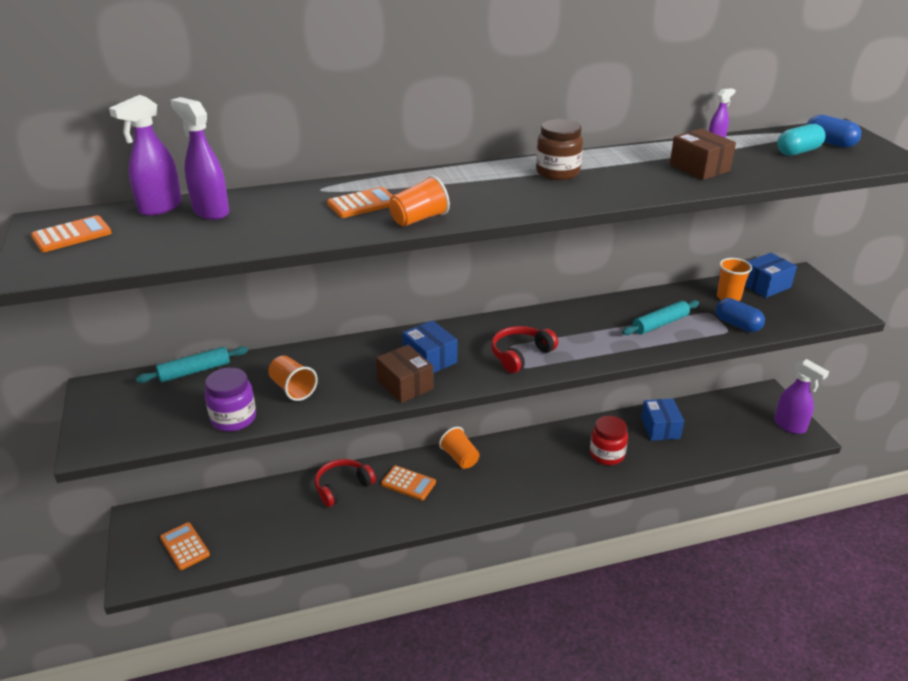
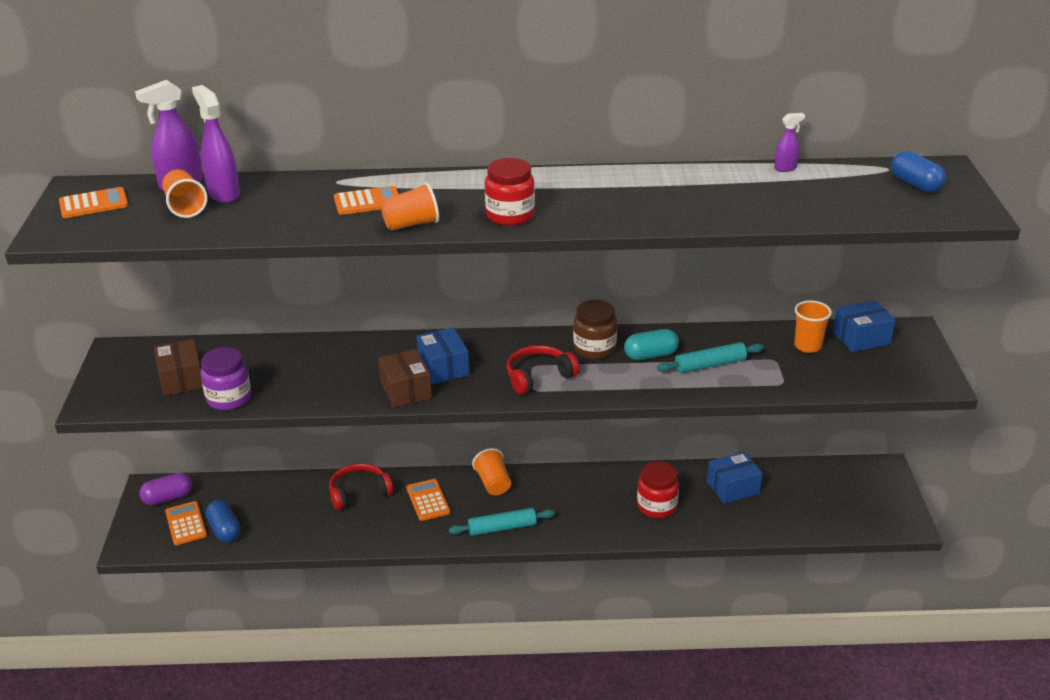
camera: 15 degrees right, 0 degrees up
turquoise rolling pin [136,346,248,383] -> turquoise rolling pin moved to [449,508,555,536]
orange cup [268,356,318,401] -> orange cup moved to [162,169,208,218]
orange calculator [381,466,436,500] -> orange calculator turned 150 degrees counterclockwise [407,479,450,521]
brown jar [536,119,583,180] -> brown jar moved to [573,300,617,359]
blue box [641,399,684,441] -> blue box turned 60 degrees clockwise [707,452,763,504]
brown box [670,128,736,180] -> brown box moved to [154,339,203,396]
blue capsule [715,298,765,332] -> blue capsule moved to [205,500,240,542]
purple spray bottle [774,359,829,434] -> none
turquoise capsule [777,124,826,156] -> turquoise capsule moved to [624,329,679,360]
none -> purple capsule [139,473,192,505]
none -> red jar [485,158,535,226]

